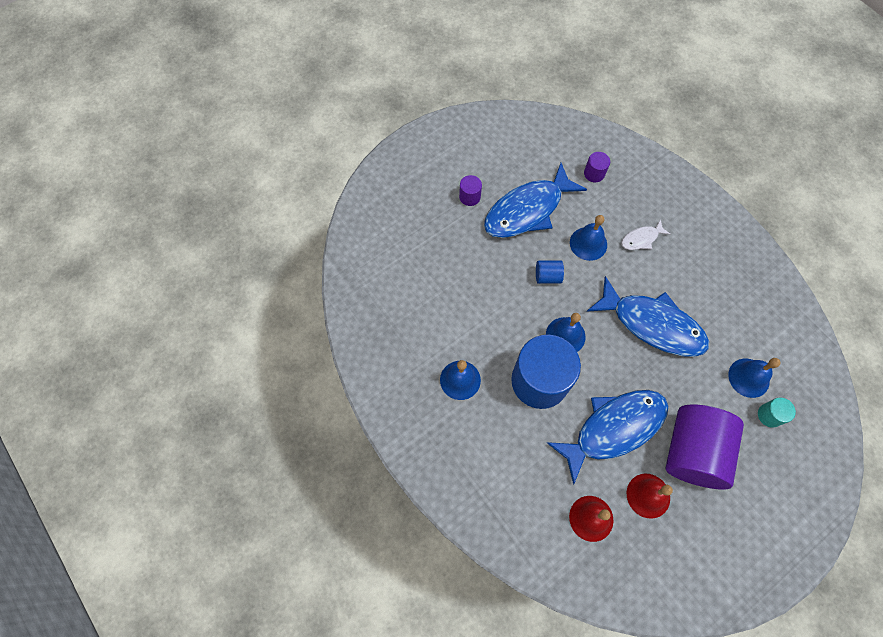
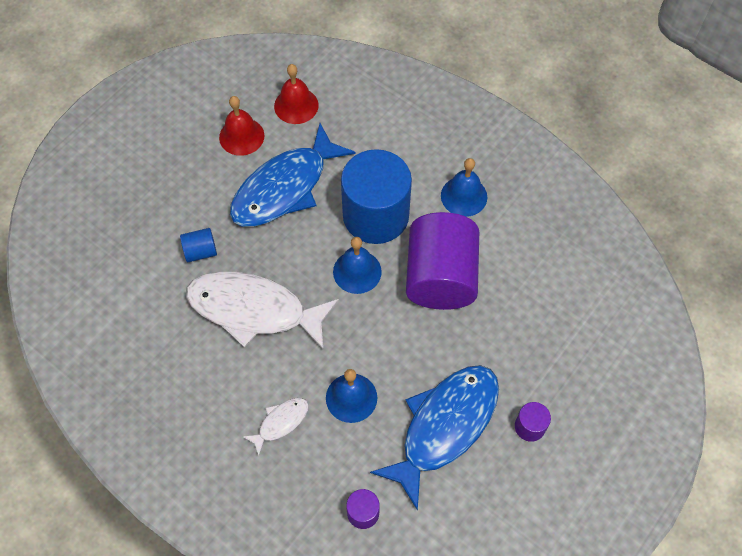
camera: 165 degrees right, 5 degrees down
blue cylinder [536,260,564,284] -> blue cylinder moved to [180,228,217,262]
blue fish [586,276,709,357] -> white fish [186,272,339,349]
purple cylinder [666,404,744,490] -> purple cylinder moved to [406,212,479,310]
blue bell [728,358,781,398] -> none
turquoise cylinder [758,398,796,428] -> none

